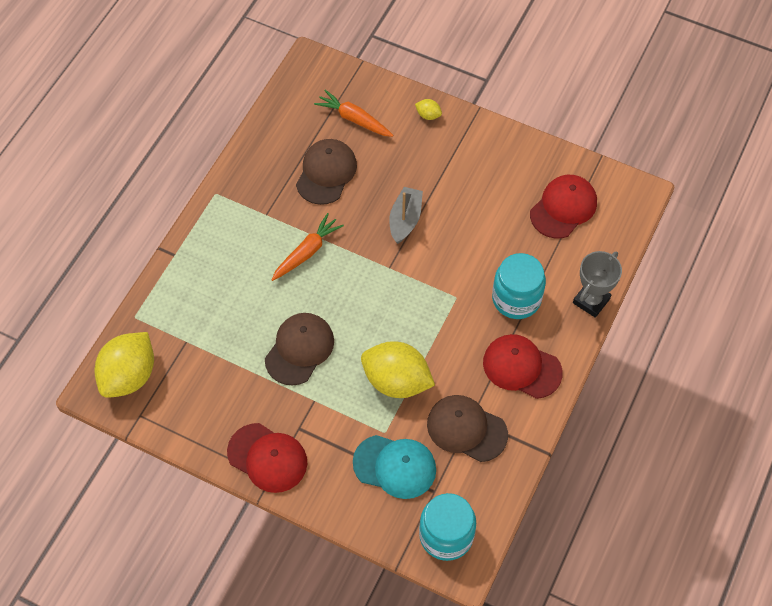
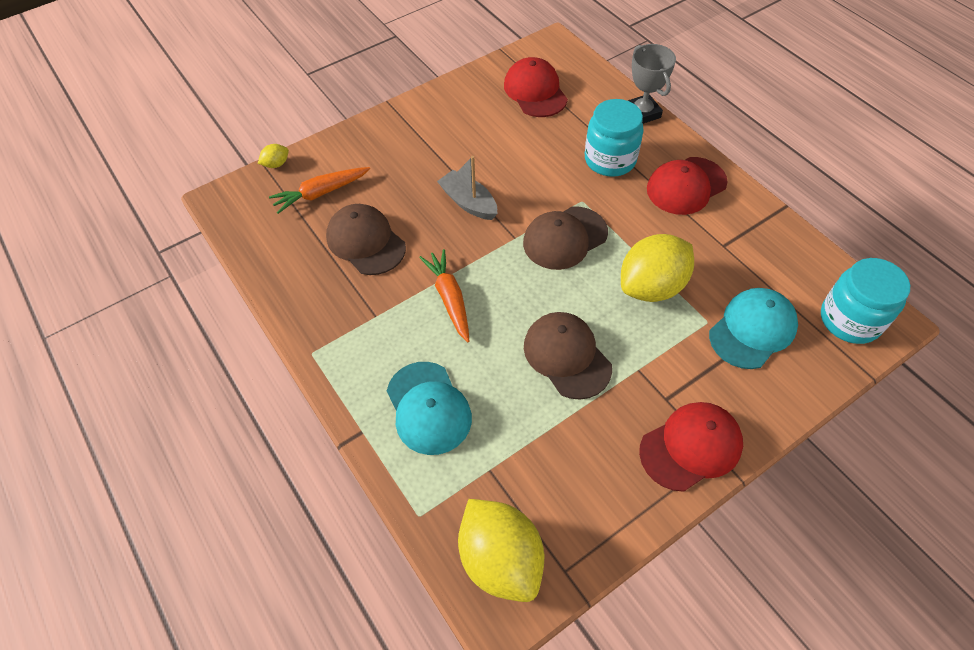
camera: 60 degrees left, 5 degrees down
yellow lemon [415,99,442,120] -> yellow lemon moved to [258,144,289,168]
brown cap [427,395,508,462] -> brown cap moved to [523,207,608,270]
none -> turquoise cap [387,362,472,455]

